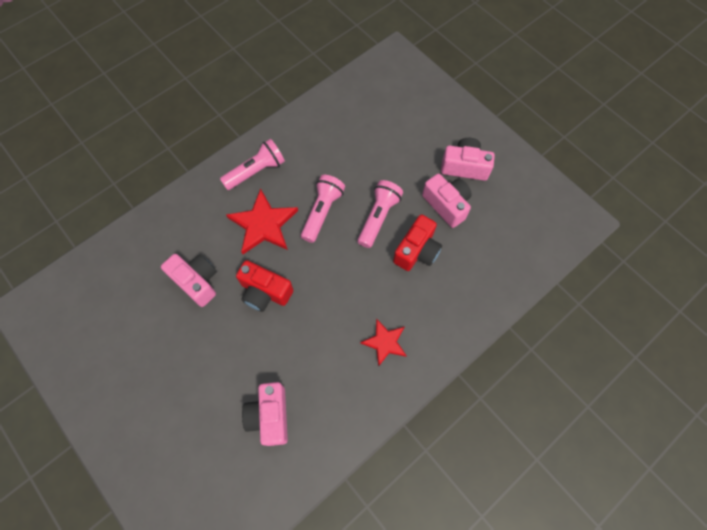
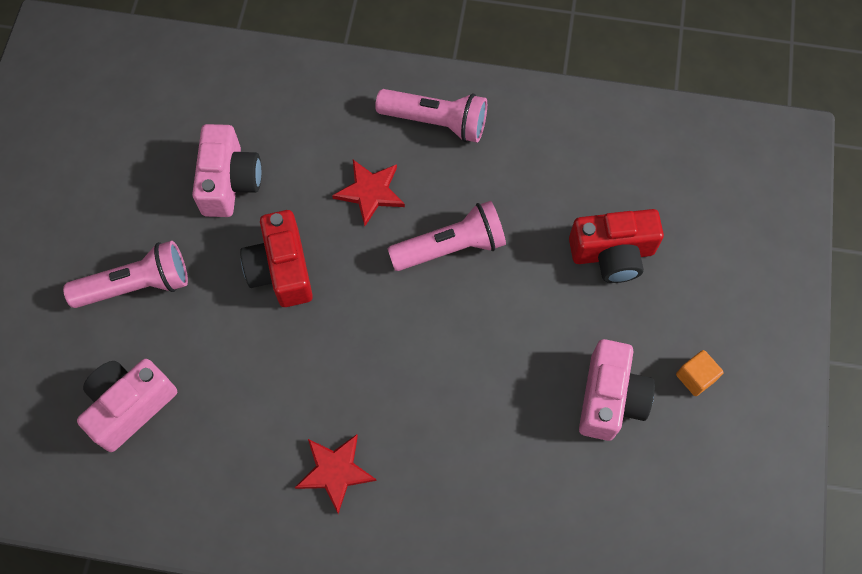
camera: 50 degrees right, 0 degrees up
red star [226,188,298,254] -> red star [332,160,405,226], size x0.61
pink flashlight [358,180,403,248] -> pink flashlight moved to [63,241,188,308]
red camera [393,214,442,271] -> red camera moved to [569,209,664,283]
pink camera [441,138,495,181] -> orange cube [676,350,724,396]

